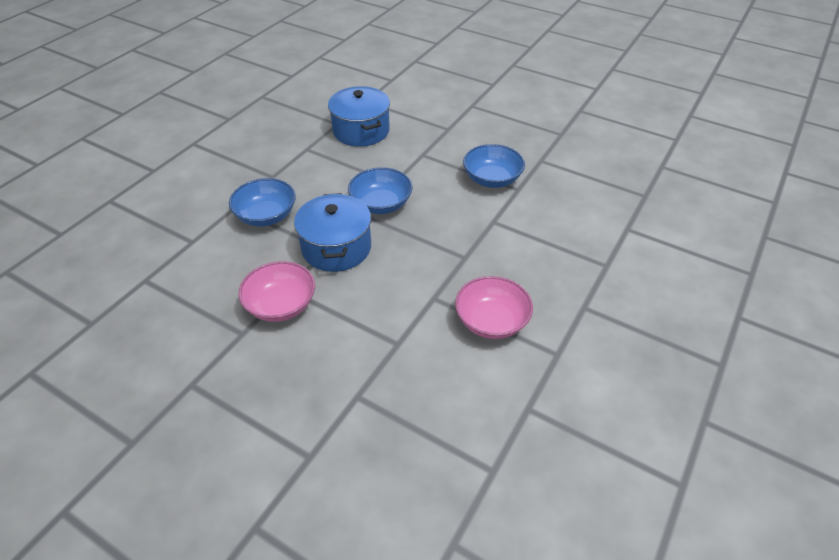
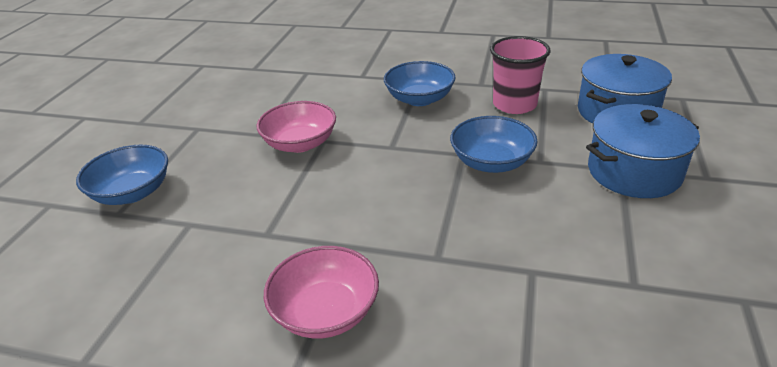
camera: 75 degrees right, 10 degrees down
blue pot [294,193,371,272] -> blue pot moved to [586,104,700,198]
blue bowl [463,144,525,188] -> blue bowl moved to [76,145,168,205]
none -> pink cup [490,36,551,114]

